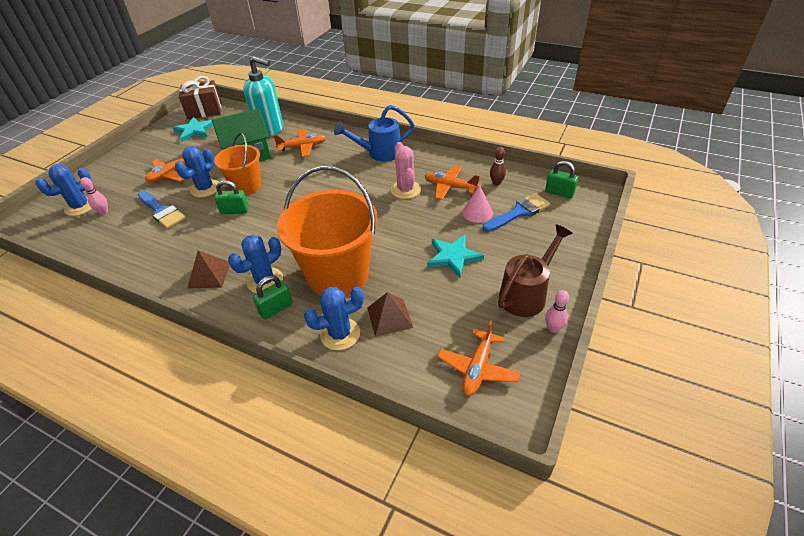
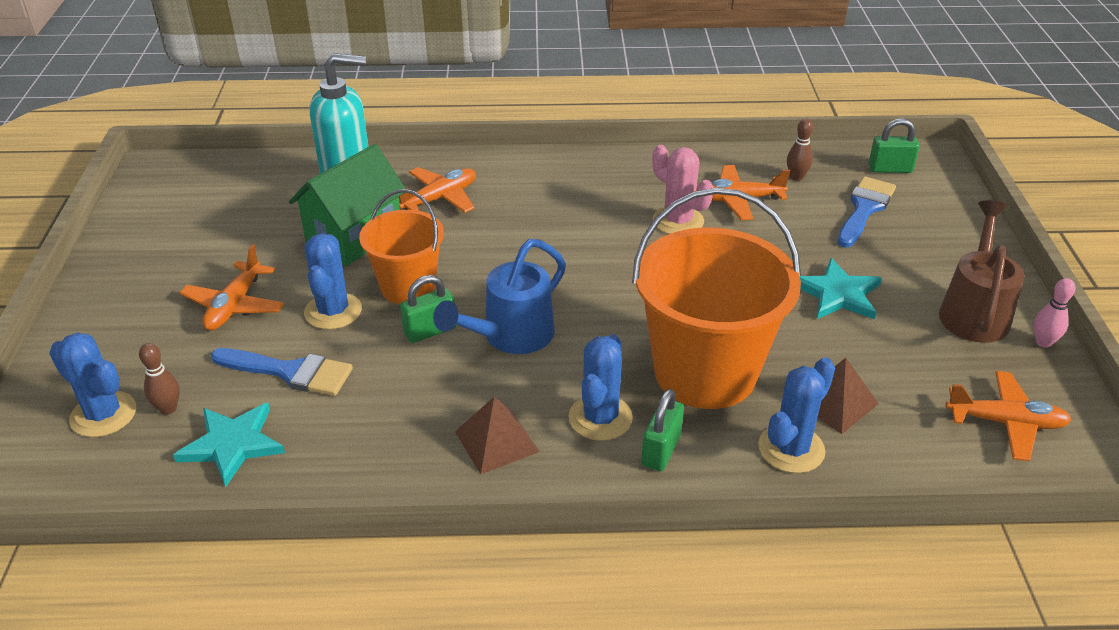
camera: 30 degrees left, 5 degrees down
blue cactus [35,164,92,216] -> blue cactus turned 75 degrees counterclockwise [49,333,136,437]
pink bowling pin [80,177,108,215] -> brown bowling pin [139,343,180,415]
turquoise star [173,117,213,142] -> turquoise star moved to [173,403,285,487]
brown gift [179,76,221,119] -> none
blue watering can [334,105,414,162] -> blue watering can moved to [433,239,566,354]
orange plane [437,320,521,396] -> orange plane turned 75 degrees counterclockwise [946,371,1072,461]
pink cone [462,186,493,223] -> none

